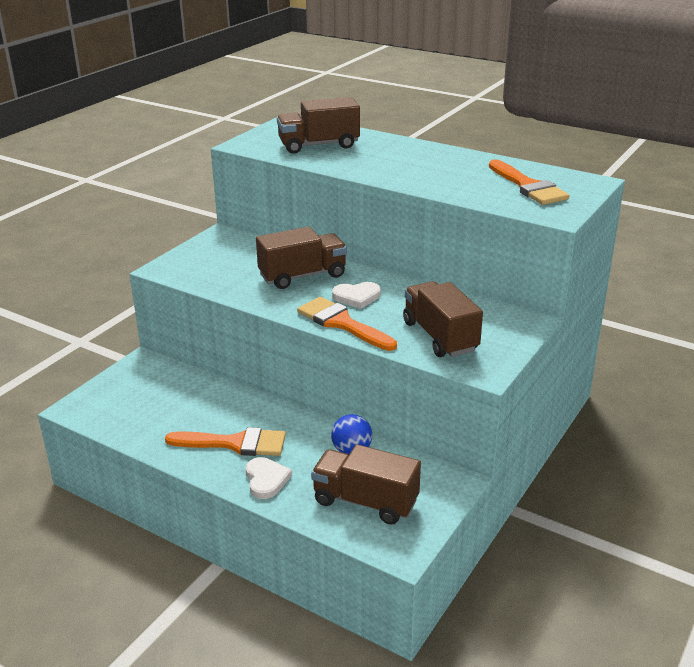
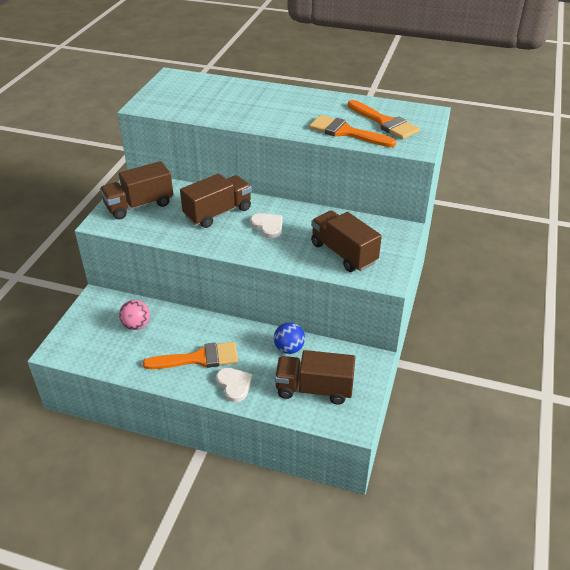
camera: 15 degrees left, 10 degrees up
brown truck [277,97,360,154] -> brown truck moved to [100,161,174,219]
orange brush [297,297,397,351] -> orange brush moved to [309,115,396,147]
white heart [332,282,381,309] -> white heart turned 105 degrees counterclockwise [250,213,283,239]
none -> pink ball [119,300,150,330]

